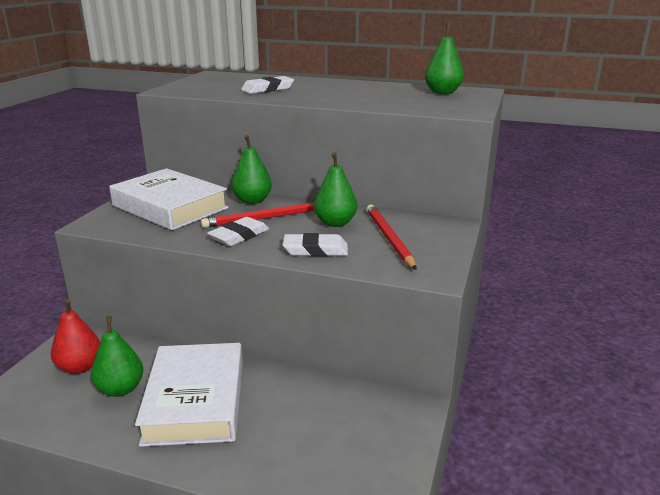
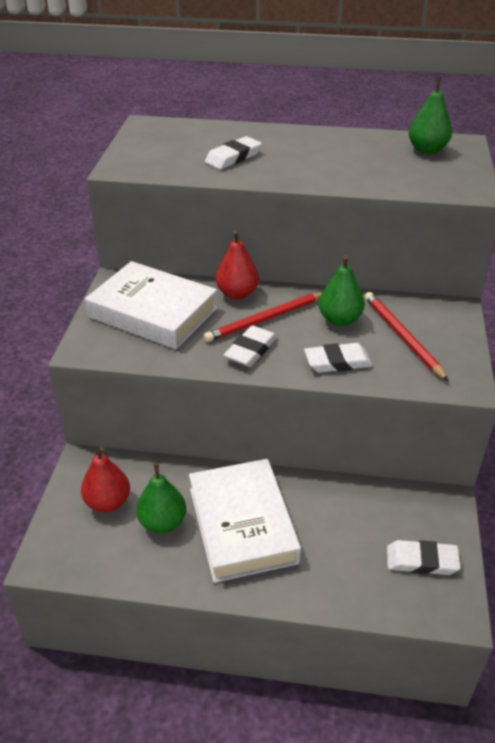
camera: 10 degrees left, 15 degrees up
green pear [231,135,272,204] -> red pear [216,230,259,299]
none -> white eraser [387,540,461,575]

